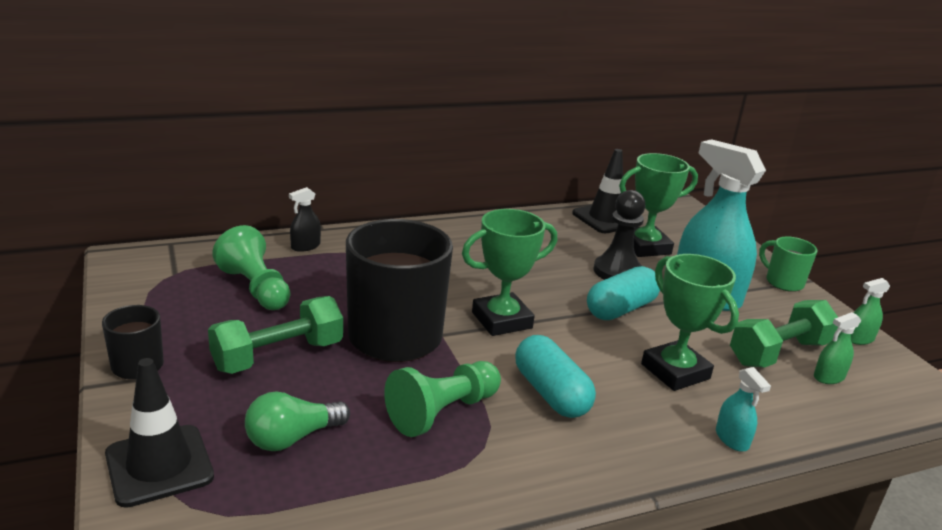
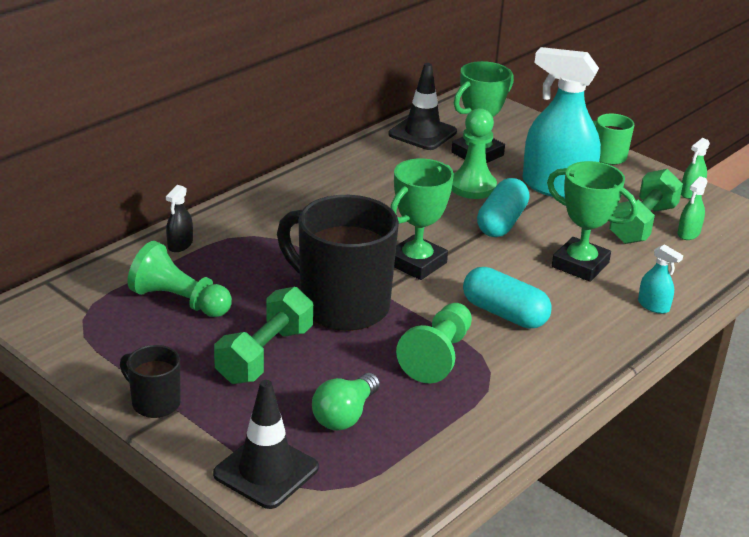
camera: 25 degrees left, 5 degrees up
black pawn [594,190,646,280] -> green pawn [452,108,497,199]

